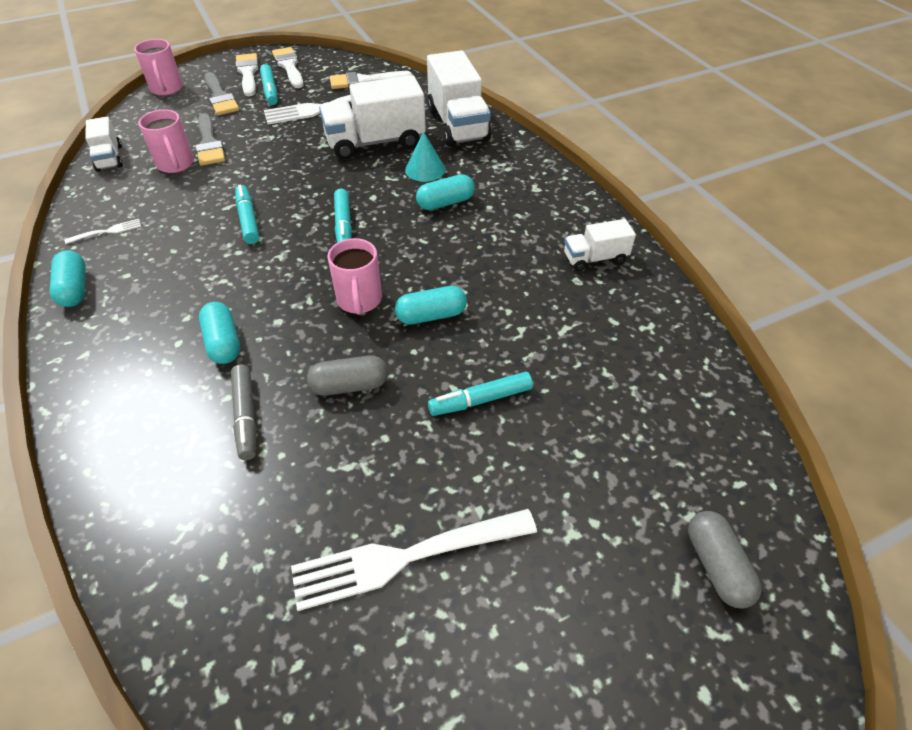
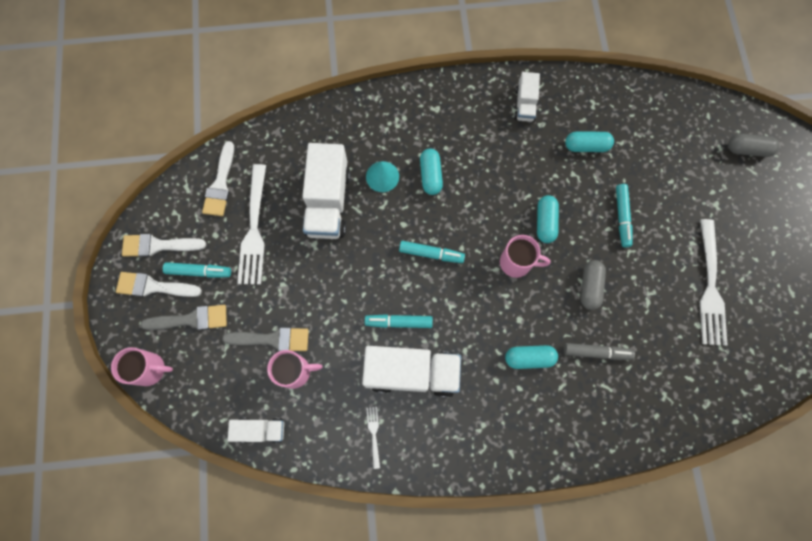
camera: 70 degrees left, 25 degrees up
turquoise capsule [50,250,85,307] -> turquoise capsule moved to [565,131,614,152]
white truck [427,50,491,147] -> white truck moved to [362,346,461,398]

